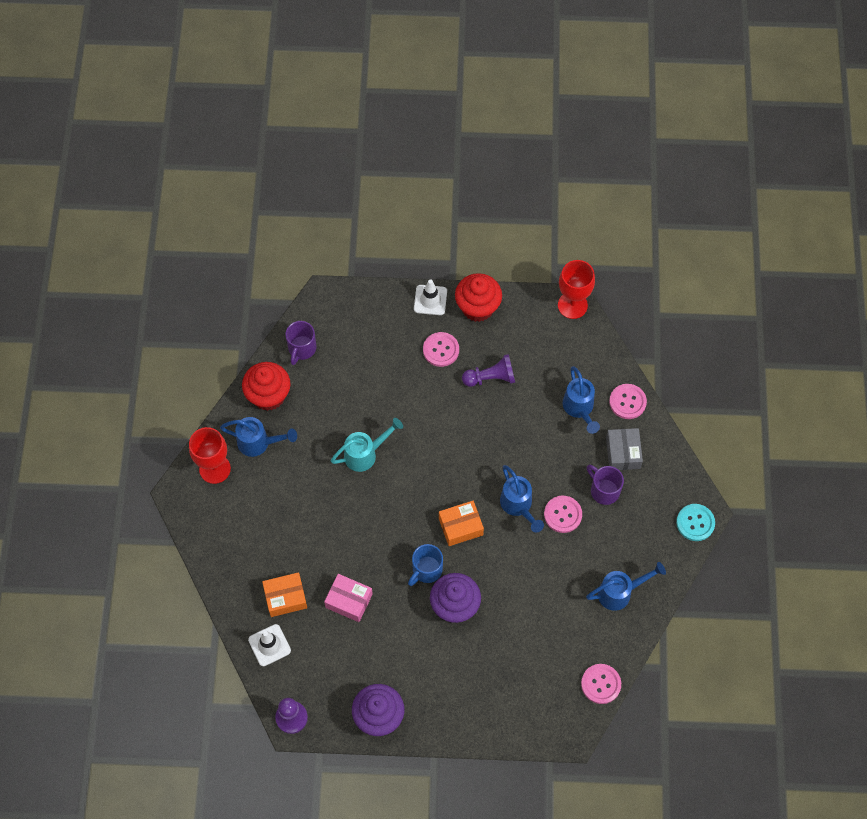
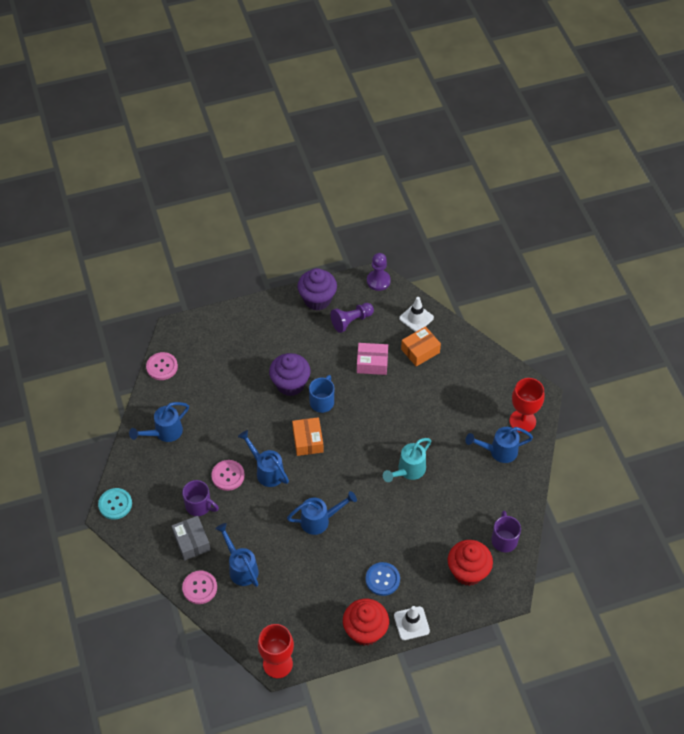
camera: 160 degrees right, 10 degrees down
red cupcake [242,362,291,411] -> red cupcake moved to [448,540,493,586]
pink button [423,332,459,367] -> blue button [366,562,400,596]
orange box [439,501,484,546] -> orange box turned 60 degrees counterclockwise [292,417,324,456]
purple pawn [462,354,515,387] -> purple pawn moved to [330,303,374,333]
none -> blue watering can [287,491,357,535]

